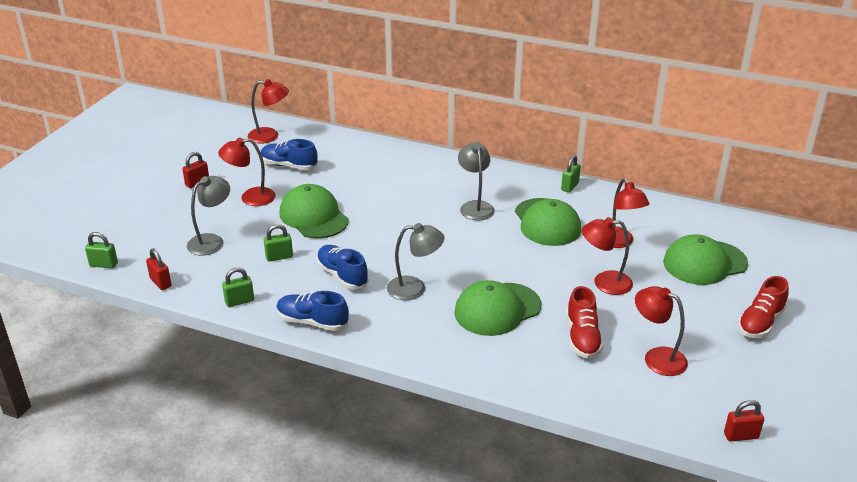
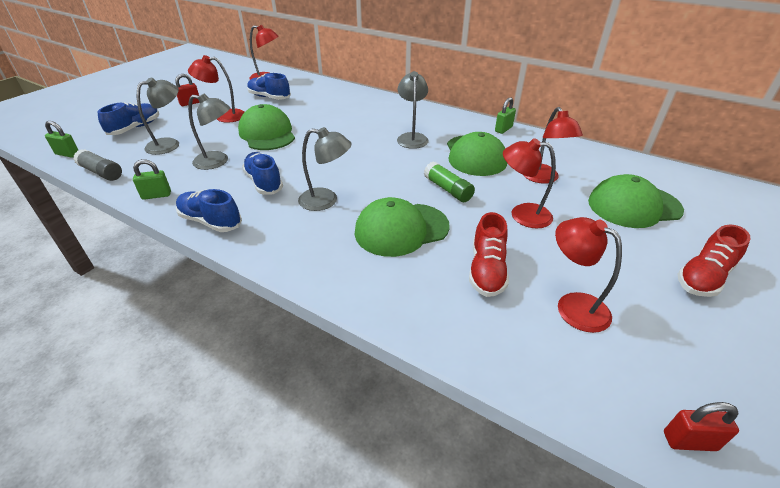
camera: 10 degrees right, 5 degrees up
red padlock [146,248,172,290] -> grey glue stick [73,149,122,181]
green padlock [264,224,293,262] -> grey lamp [188,93,231,170]
none -> blue shoe [98,102,159,135]
none -> green glue stick [424,161,475,202]

